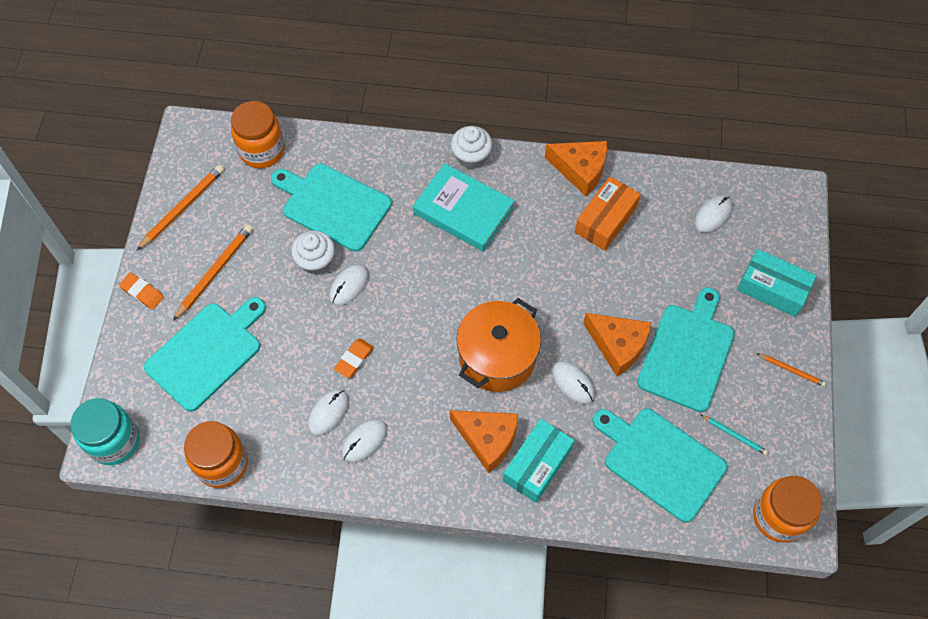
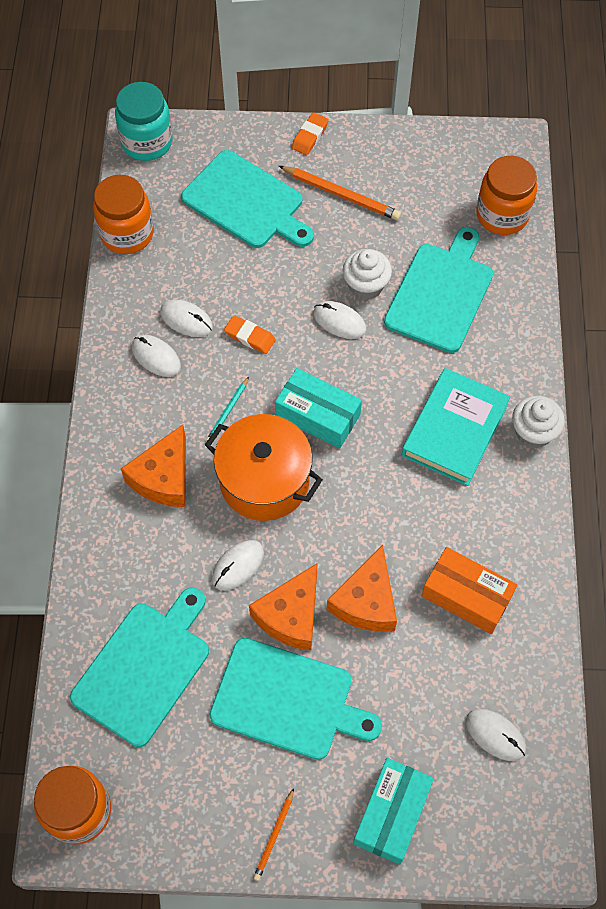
camera: 85 degrees right, 0 degrees up
orange pencil [136,165,224,251] -> none
turquoise box [503,419,575,503] -> turquoise box moved to [275,368,362,449]
orange cheese [545,141,607,196] -> orange cheese moved to [327,545,397,632]
turquoise pencil [700,414,769,455] -> turquoise pencil moved to [206,377,249,441]

